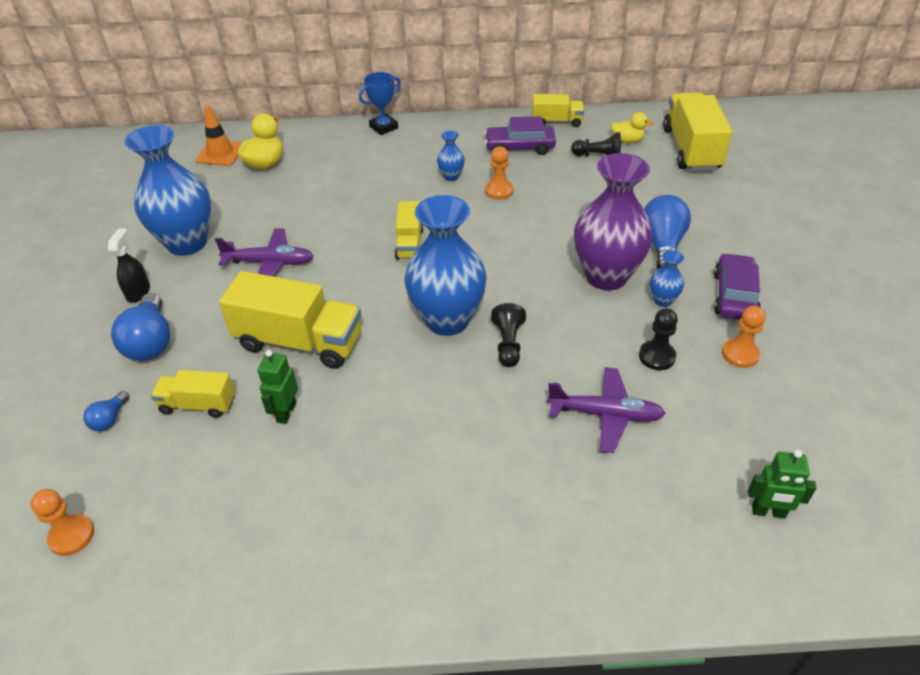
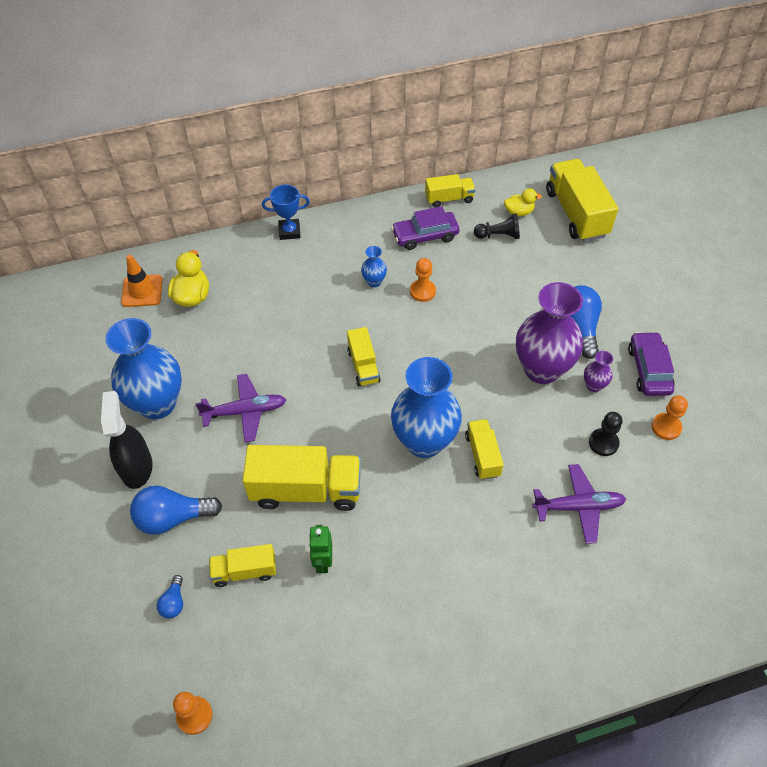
camera: 15 degrees left, 10 degrees up
black spray bottle [108,228,150,303] -> black spray bottle [101,391,153,489], size x1.61
blue light bulb [111,293,170,361] -> blue light bulb turned 105 degrees clockwise [130,486,222,535]
blue trophy [359,72,401,135] -> blue trophy turned 45 degrees clockwise [262,185,310,240]
black pawn [491,303,526,367] -> yellow truck [465,419,504,480]
blue vase [650,250,684,307] -> purple vase [584,351,613,392]
green robot [748,450,816,519] -> none

